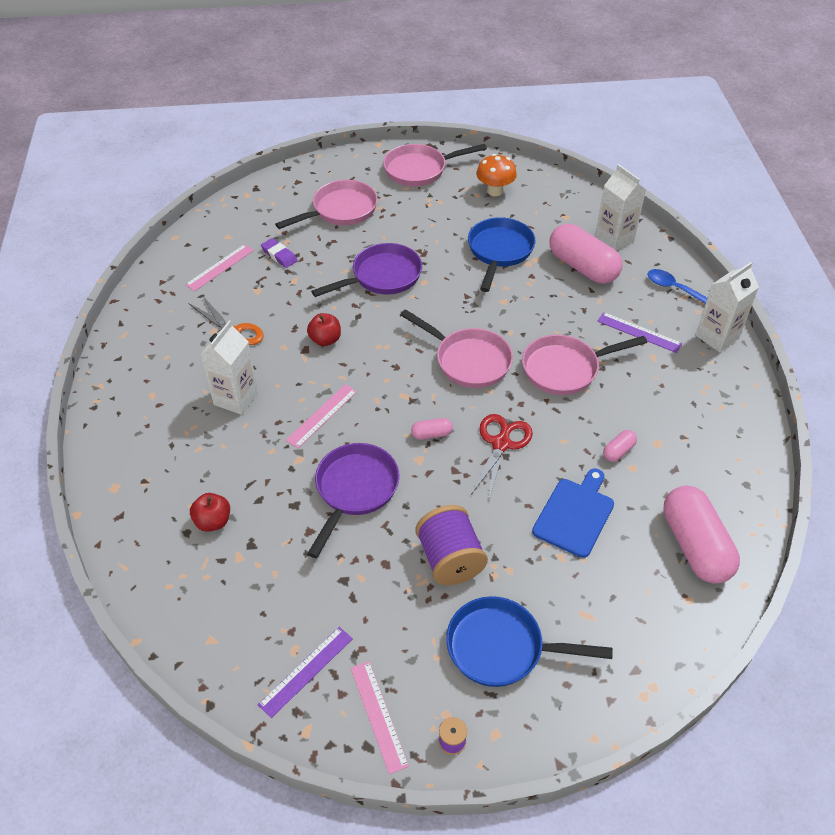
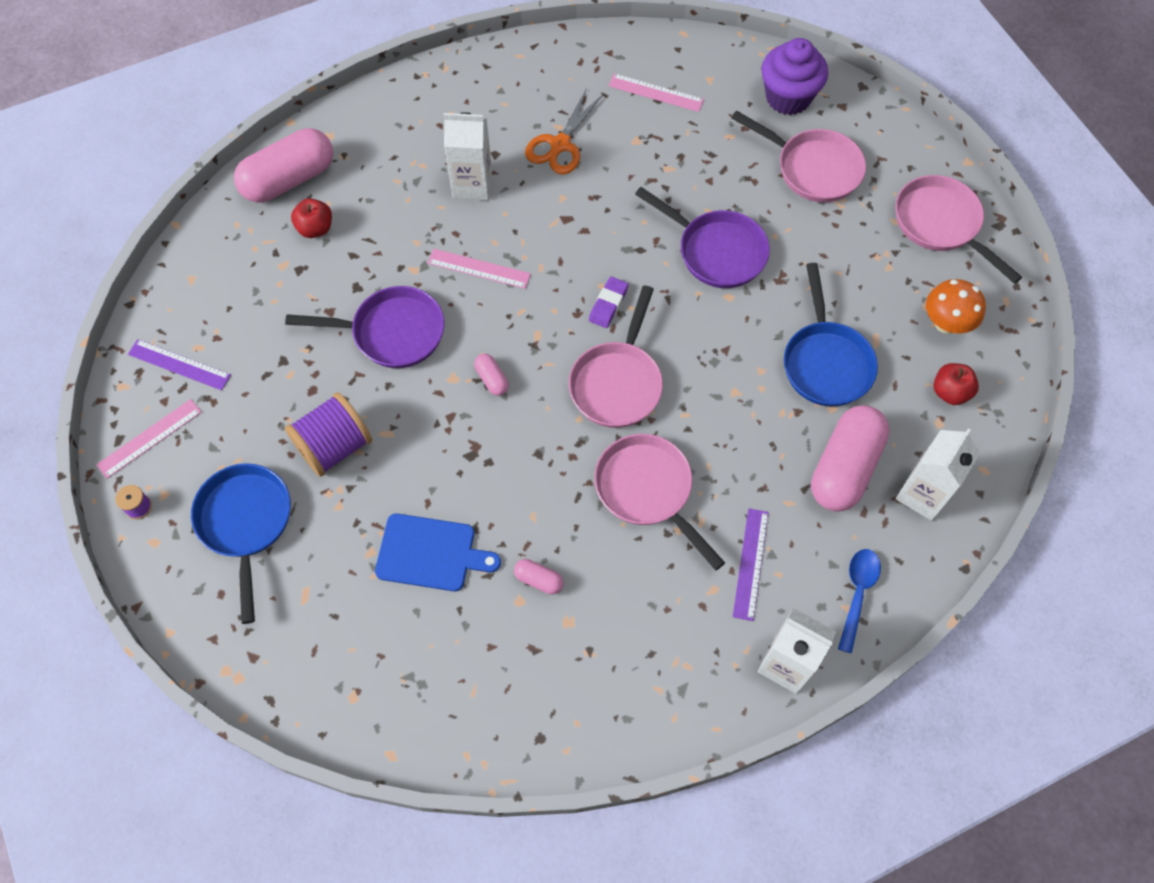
camera: 70 degrees right, 15 degrees up
purple eraser [261,238,297,268] -> purple eraser moved to [589,277,629,328]
red apple [307,313,341,346] -> red apple moved to [934,363,979,405]
blue pan [468,217,536,292] -> blue pan turned 90 degrees clockwise [784,263,878,407]
red scissors [470,414,533,500] -> none
pink capsule [663,485,740,584] -> pink capsule moved to [234,128,333,202]
none -> purple cupcake [761,38,828,115]

